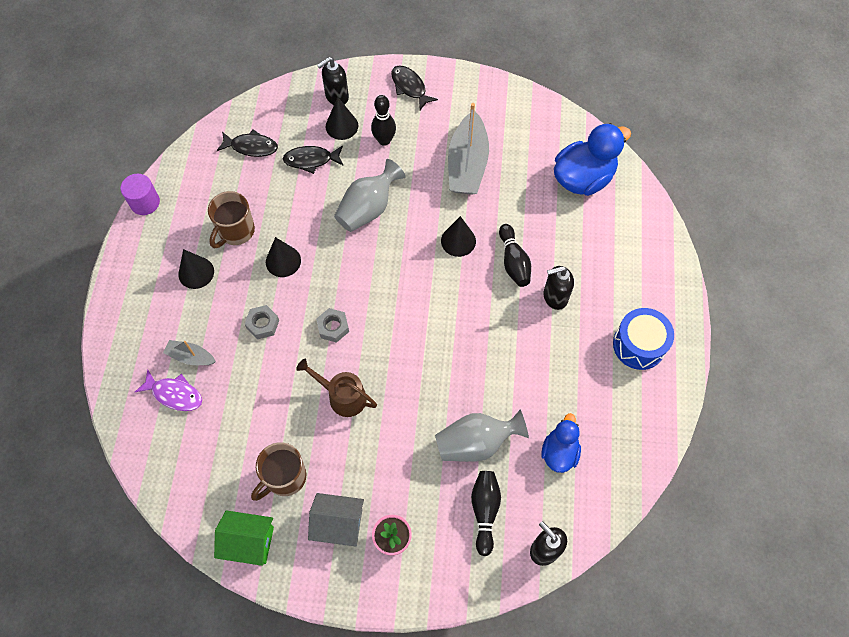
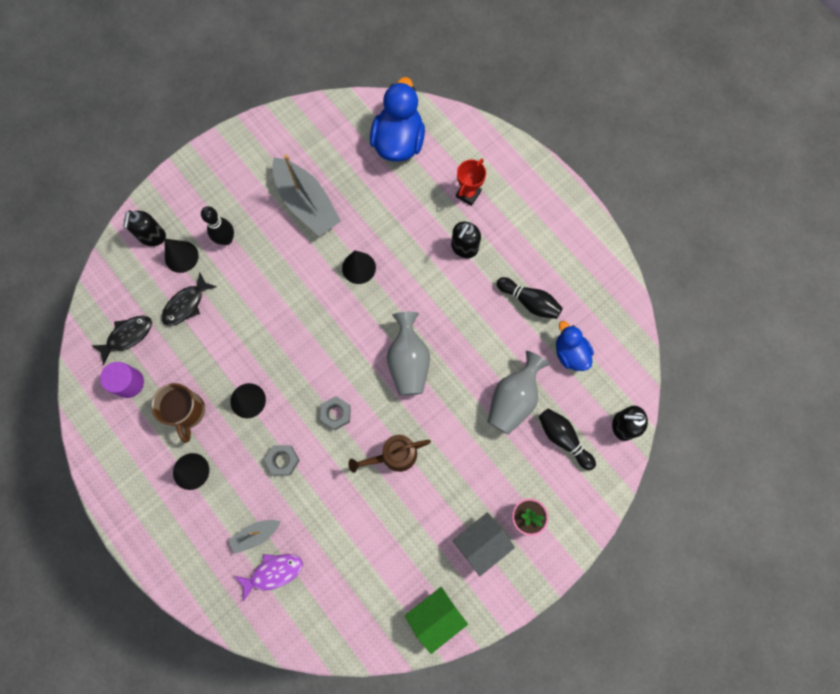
camera: 45 degrees left, 10 degrees up
purple cylinder [121,174,160,215] -> purple cylinder moved to [100,362,144,398]
brown mug [251,442,306,501] -> none
grey vase [334,159,406,232] -> grey vase moved to [387,312,430,395]
black fish [391,65,438,110] -> none
black bowling pin [499,224,531,287] -> black bowling pin moved to [497,277,563,319]
blue drum [613,308,674,370] -> none
none -> red trophy [456,159,486,206]

